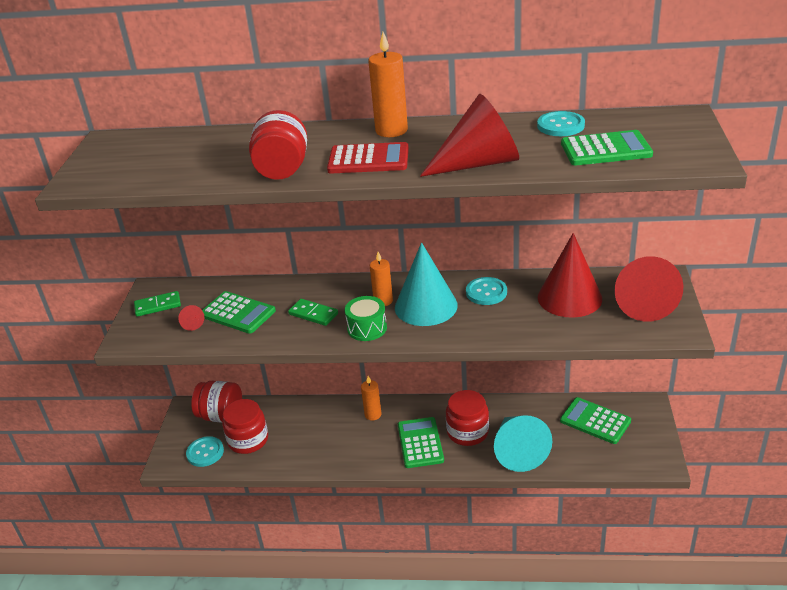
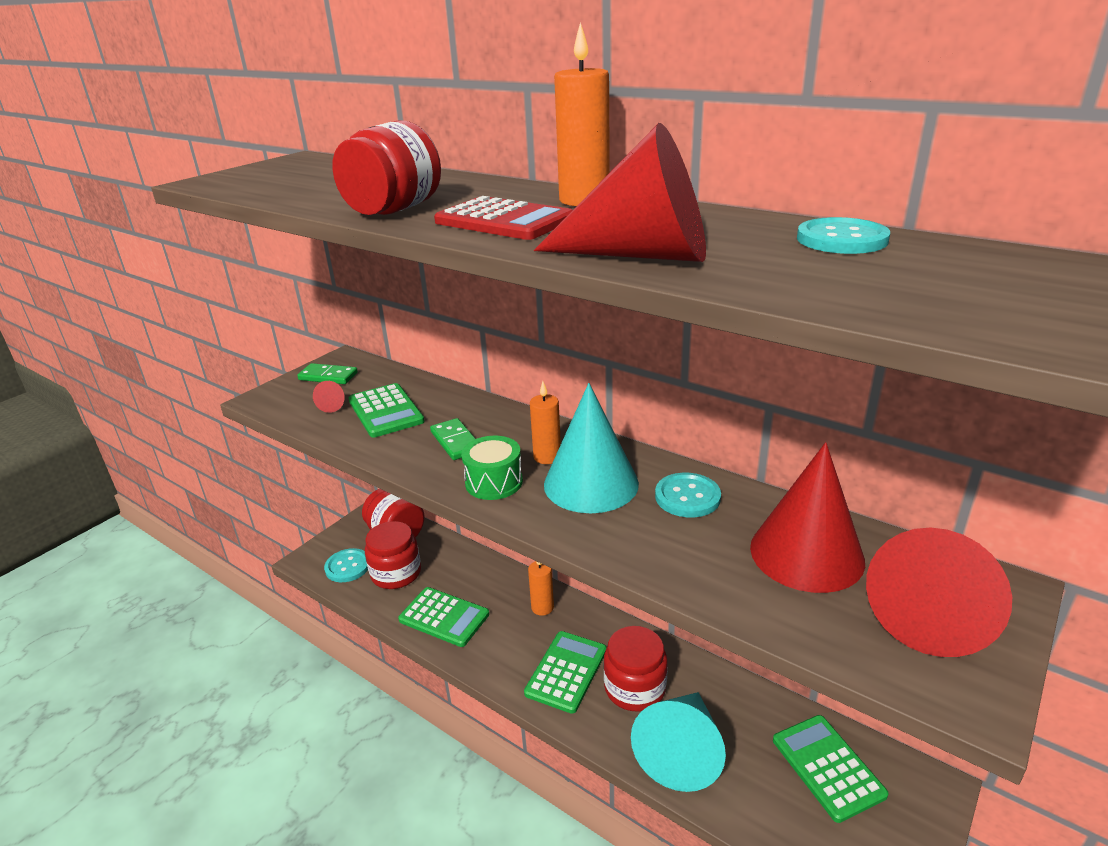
camera: 30 degrees right, 5 degrees down
green calculator [561,130,653,166] -> green calculator moved to [398,587,489,647]

